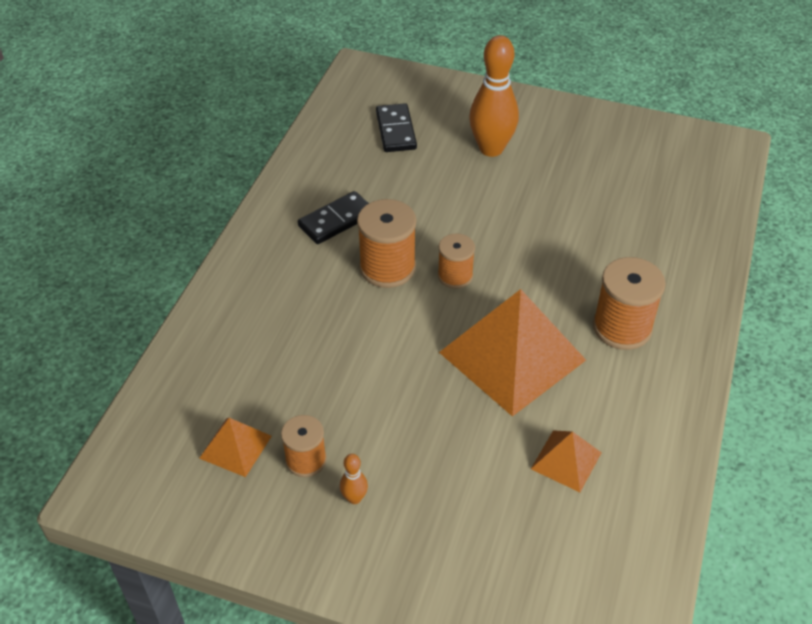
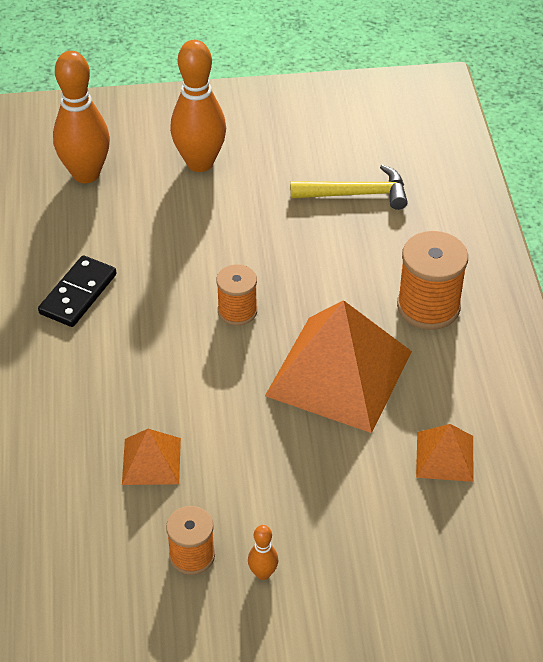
camera: 25 degrees left, 0 degrees up
orange pyramid [199,418,272,477] -> orange pyramid moved to [122,429,181,485]
orange spool [357,199,416,288] -> none
black domino [376,103,417,152] -> orange bowling pin [53,51,110,183]
none -> yellow hammer [290,164,407,210]

